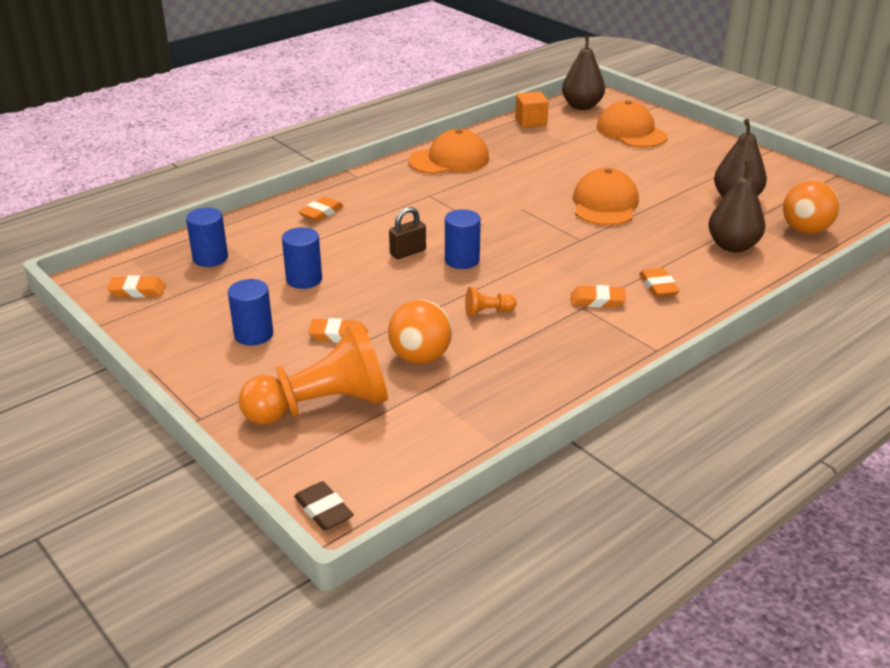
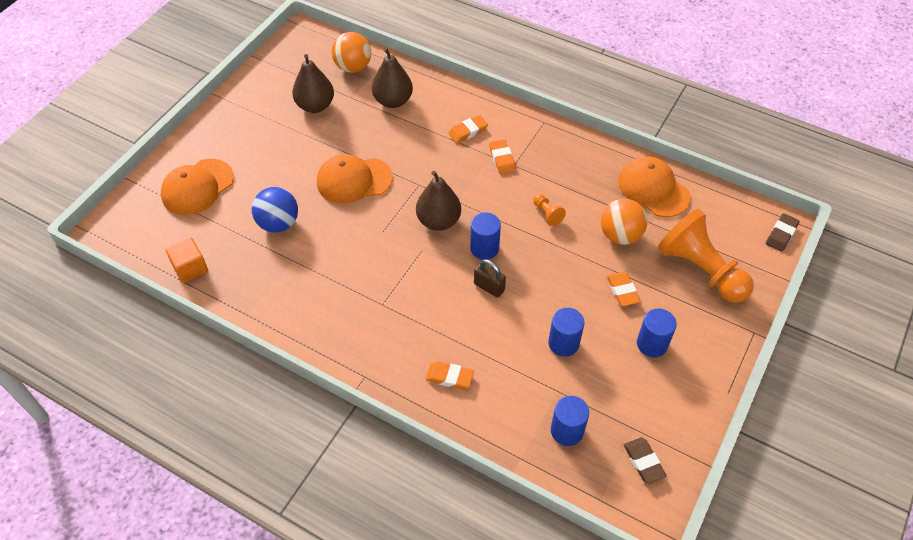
camera: 110 degrees left, 20 degrees up
orange eraser [107,275,166,298] -> brown eraser [624,437,666,484]
orange cap [408,129,489,174] -> orange cap moved to [618,156,691,217]
brown pear [562,35,605,110] -> brown pear moved to [416,171,461,231]
none -> blue ball [252,187,298,233]

